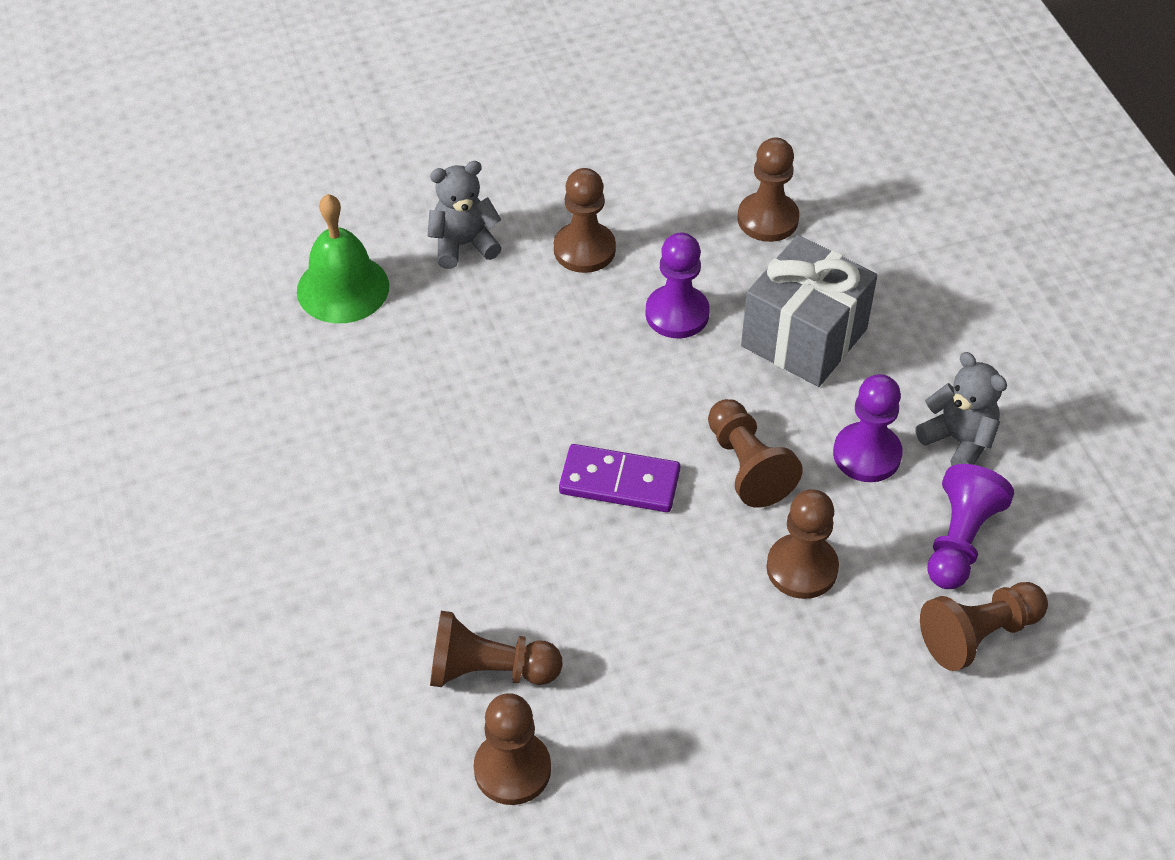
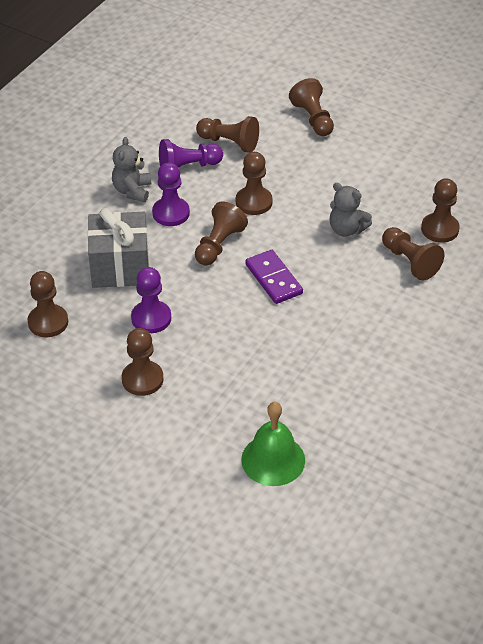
camera: 130 degrees left, 5 degrees down
grey teddy bear [427,161,501,269] -> grey teddy bear moved to [330,183,372,237]
none -> brown pawn [289,78,334,136]

